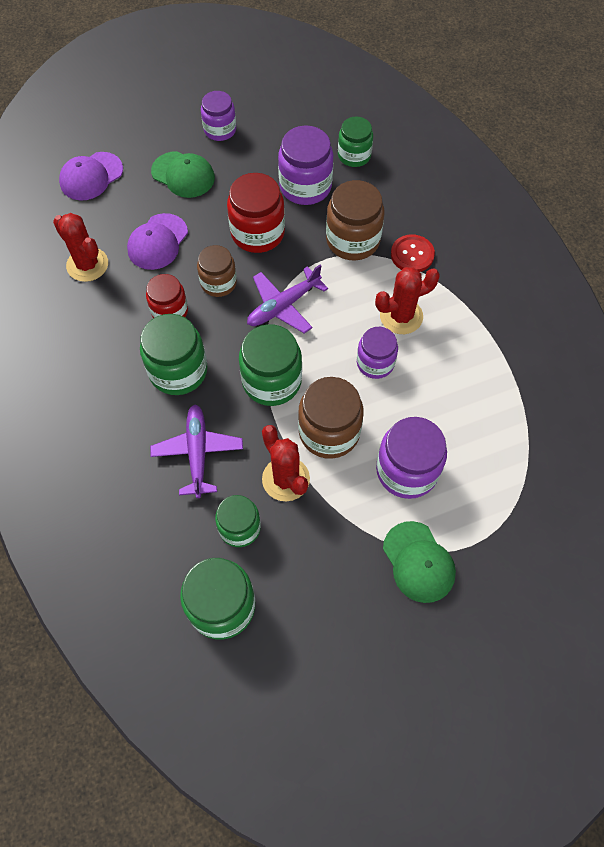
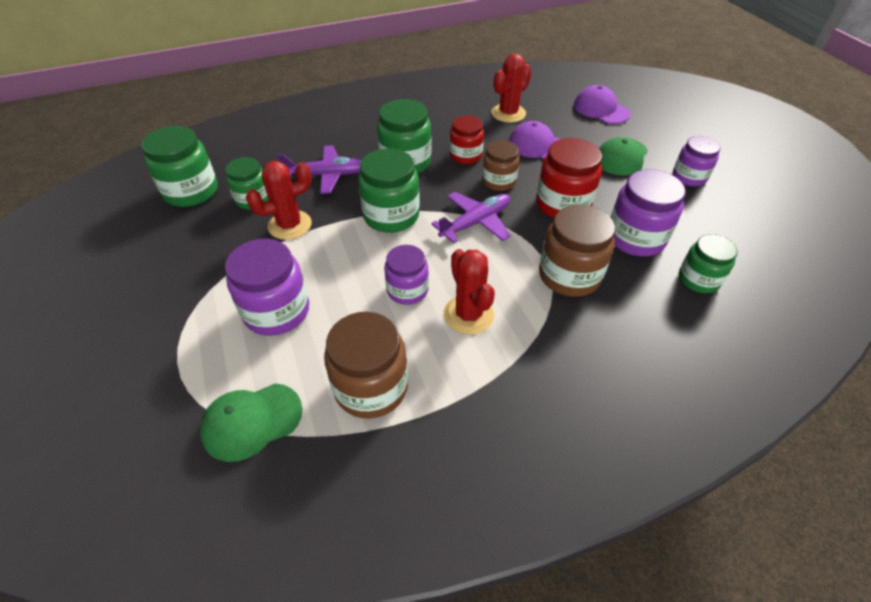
camera: 90 degrees right, 15 degrees down
purple plane [247,265,328,333] -> purple plane turned 90 degrees clockwise [431,192,511,243]
brown jar [298,377,364,459] -> brown jar moved to [324,312,408,419]
green cap [383,521,456,603] -> green cap moved to [200,383,302,462]
red button [391,234,435,272] -> none

